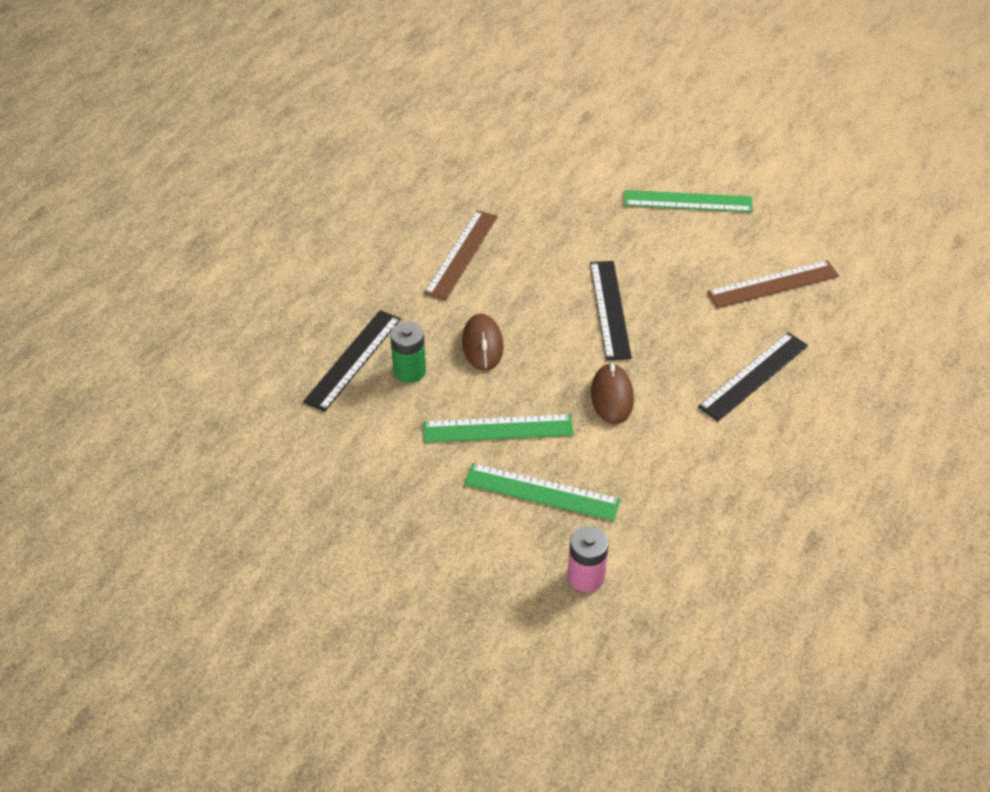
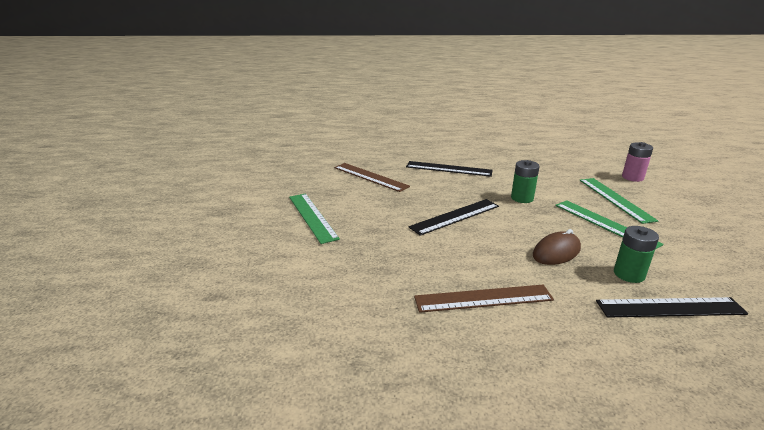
camera: 120 degrees left, 20 degrees down
brown mouse [591,363,634,424] -> green battery [511,160,540,203]

